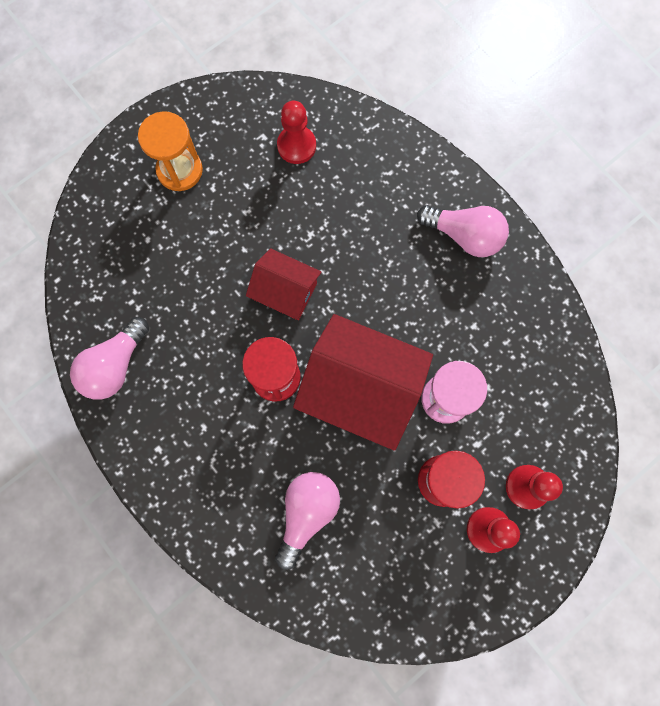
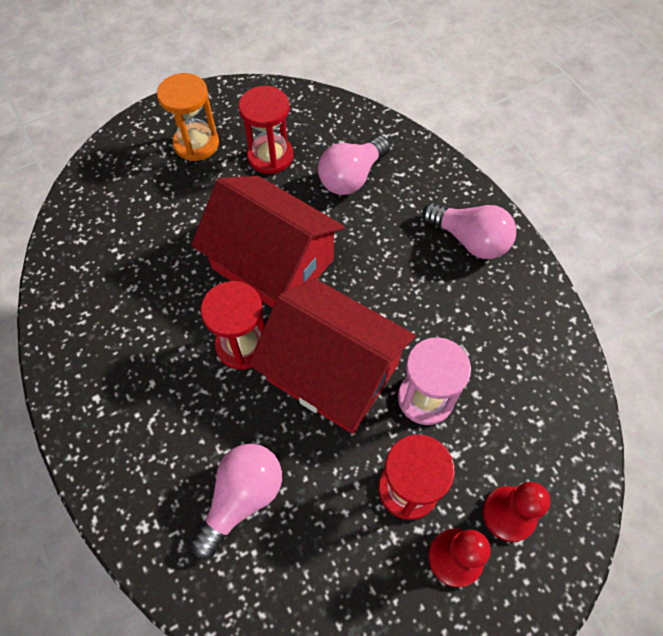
camera: 10 degrees right, 15 degrees down
pink light bulb [70,317,149,400] -> pink light bulb moved to [318,136,390,195]
red house [246,248,322,320] -> red house [191,176,345,308], size x1.77
red pawn [277,101,316,164] -> none
none -> red hourglass [239,86,293,174]

